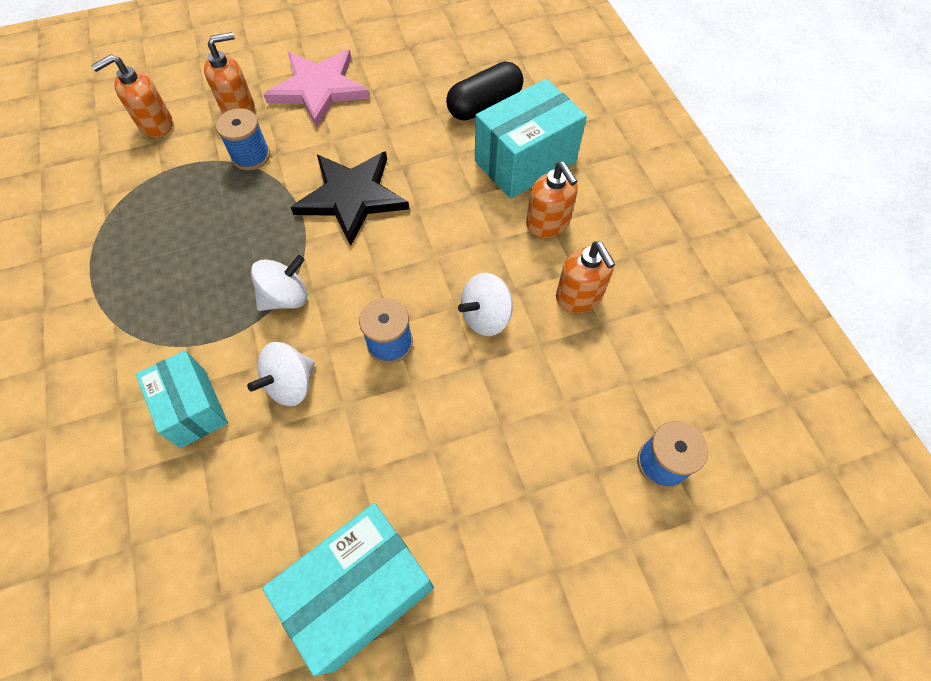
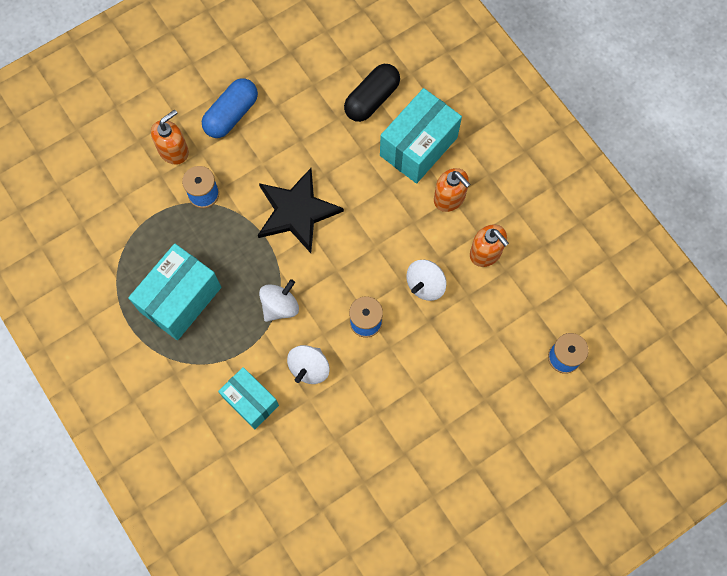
camera: 15 degrees left, 10 degrees up
orange soap dispenser [91,54,173,137] -> none
turquoise box [262,503,434,676] -> turquoise box moved to [128,244,221,340]
pink star [264,50,370,127] -> blue capsule [202,78,258,138]

